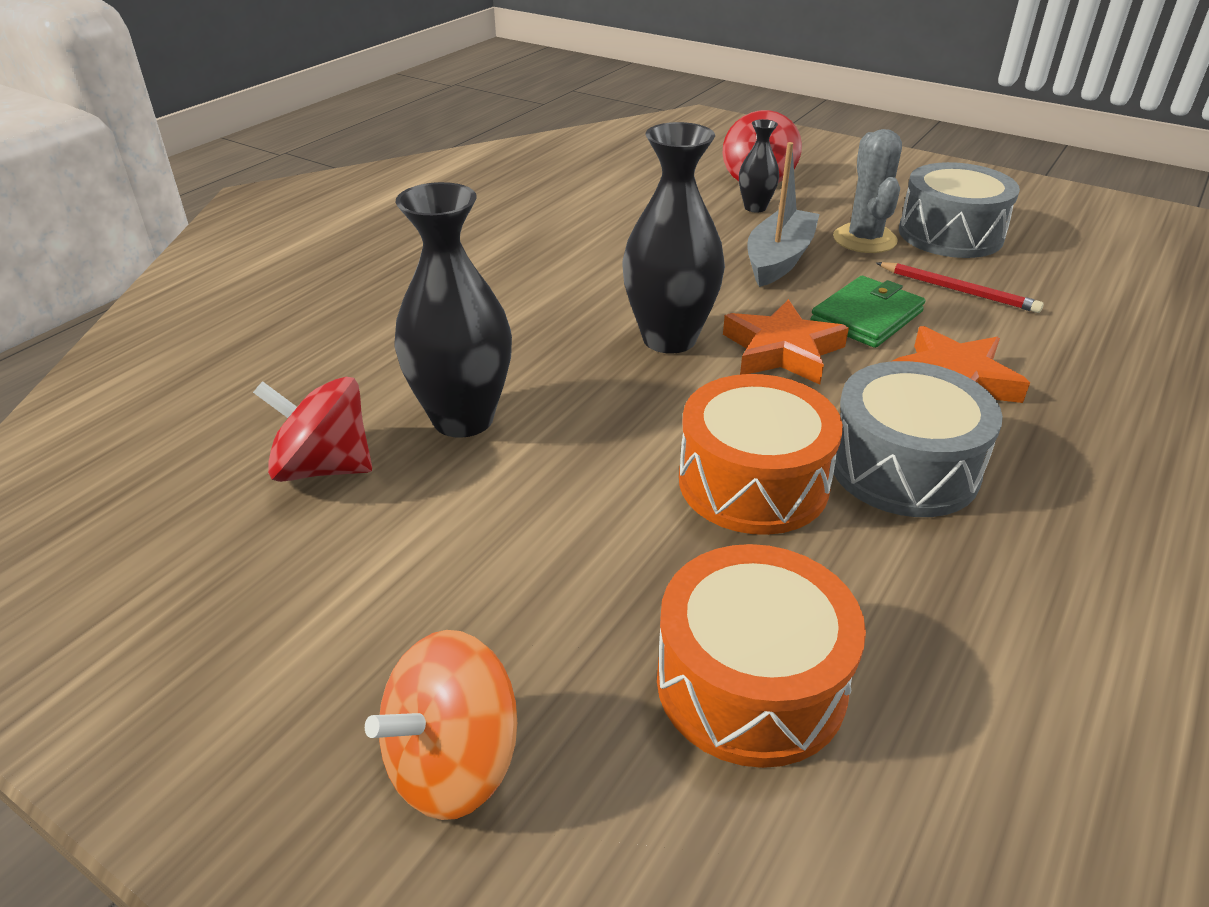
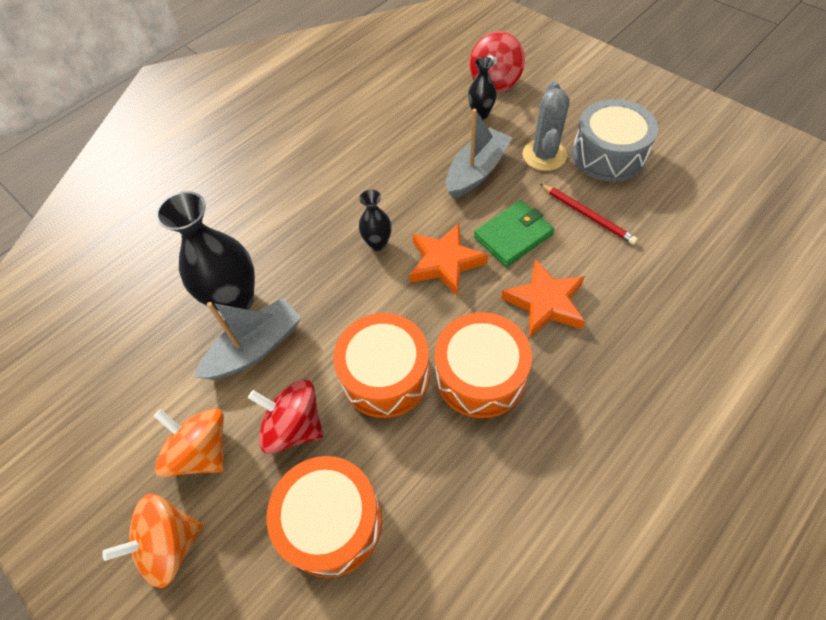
camera: 15 degrees right, 20 degrees up
red spinning top [253,377,372,482] -> red spinning top moved to [248,380,323,454]
black vase [622,122,725,354] -> black vase [359,189,392,251], size x0.52
grey drum [830,361,1003,517] -> orange drum [435,312,532,418]
none -> orange spinning top [154,408,224,477]
none -> grey boat [194,298,301,379]

